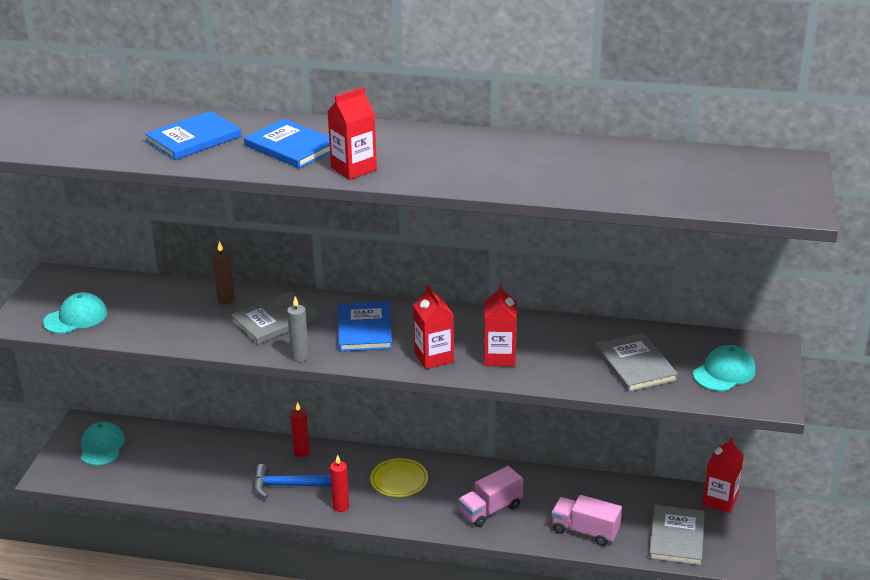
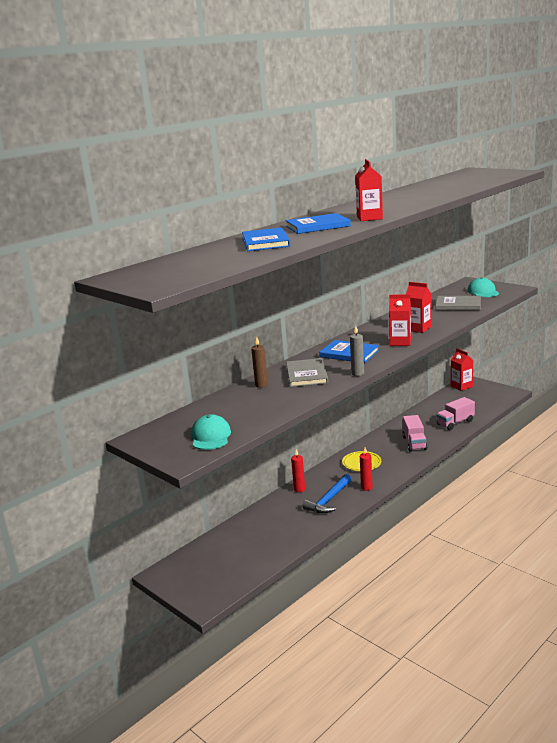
camera: 55 degrees left, 10 degrees down
turquoise cap [81,421,125,465] -> none
grey book [649,505,705,565] -> none

